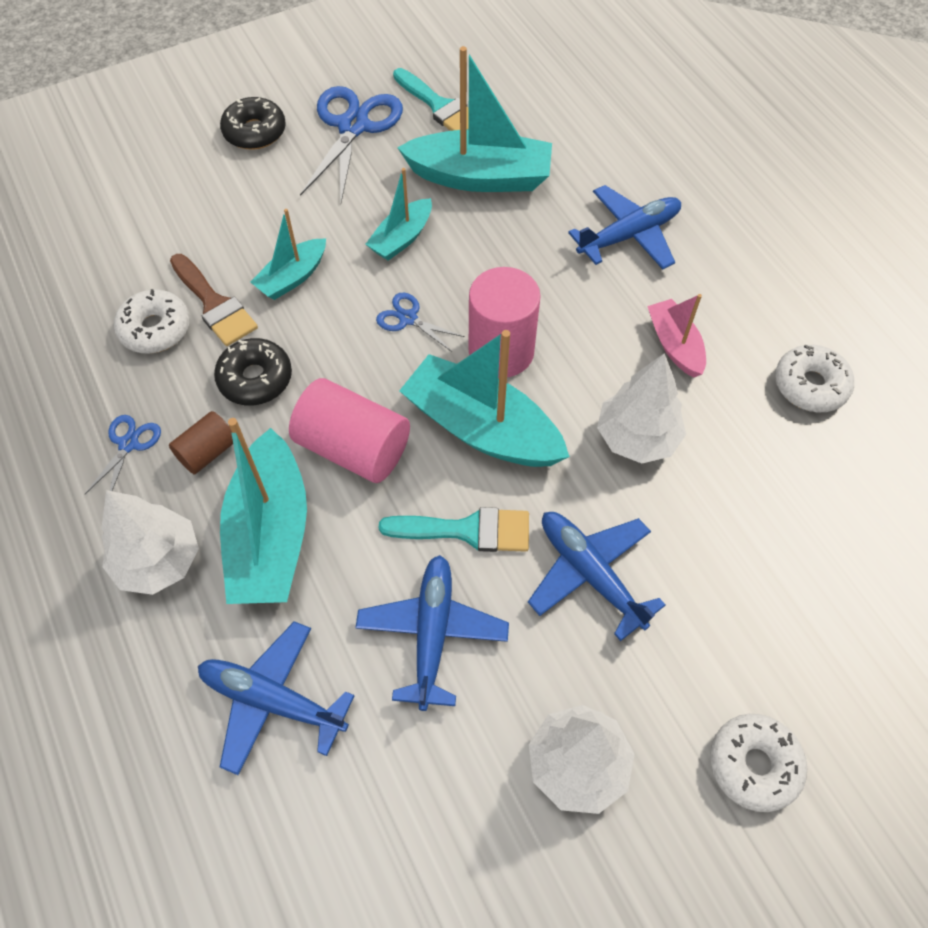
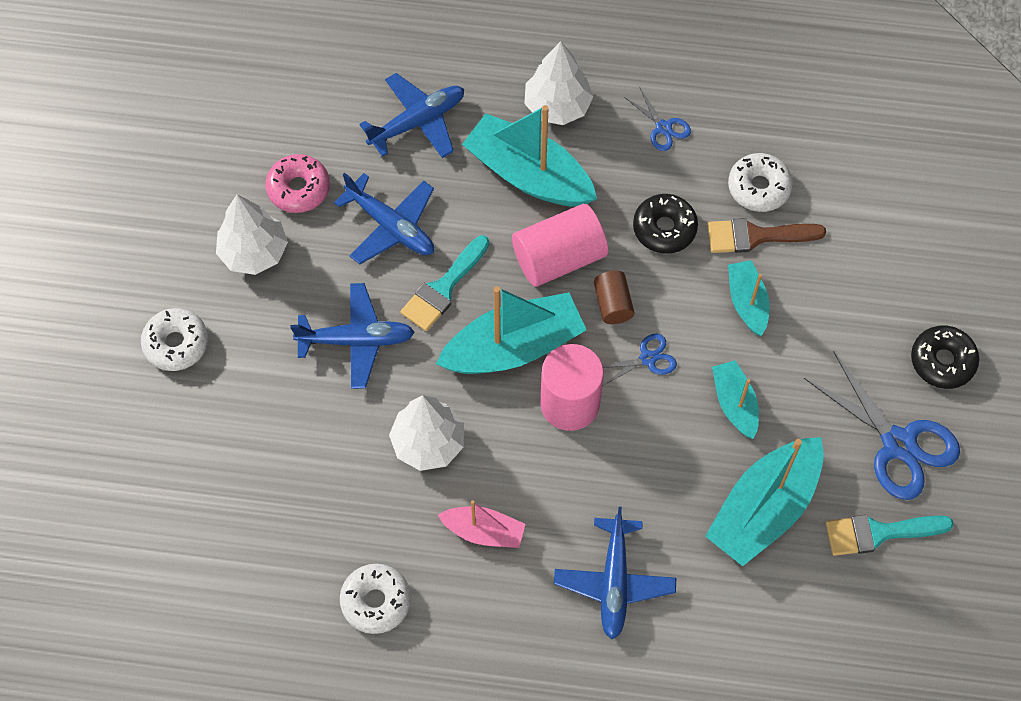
camera: 125 degrees right, 5 degrees up
brown cylinder [169,411,233,474] -> brown cylinder moved to [594,271,635,324]
none -> pink donut [265,154,330,213]

